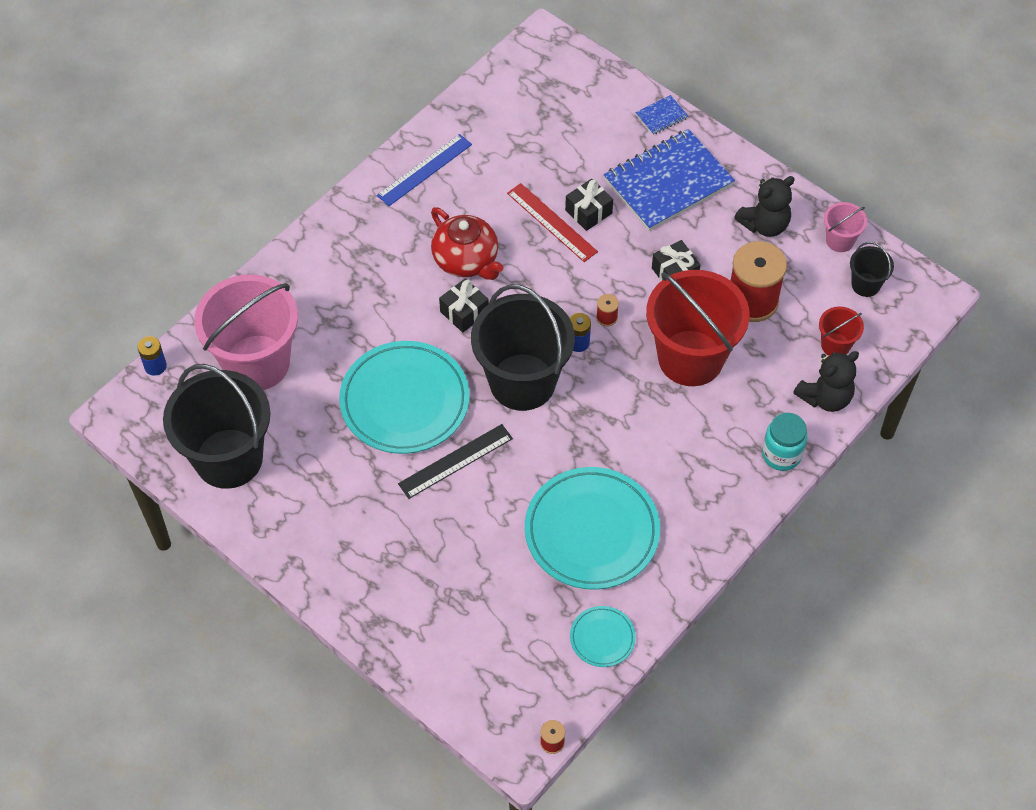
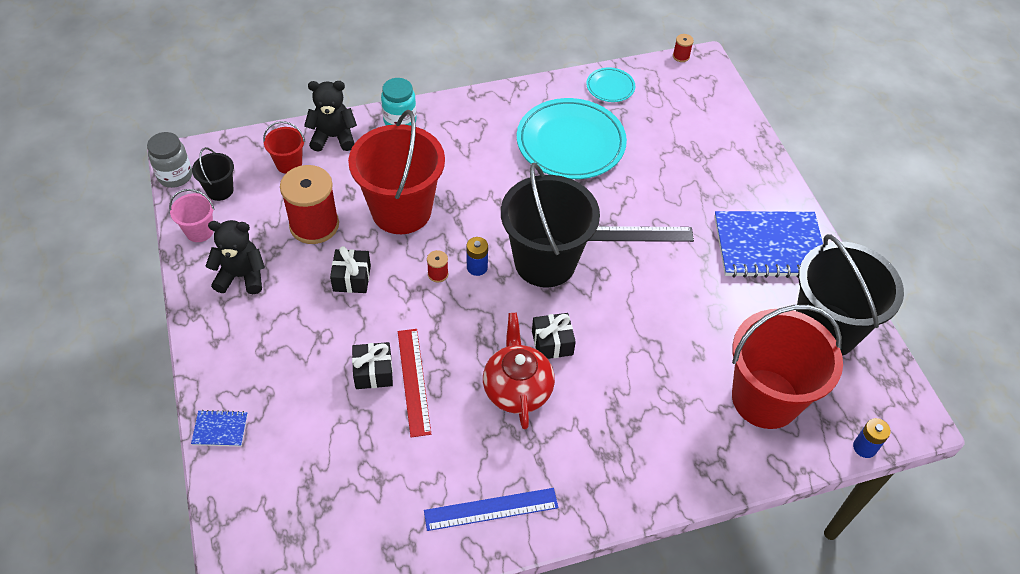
camera: 150 degrees left, 5 degrees down
pink bucket [194,274,298,390] -> red bucket [732,305,843,429]
turquoise plate [339,341,470,454] -> none
blue notebook [604,129,735,231] -> blue notebook moved to [714,211,823,278]
none -> grey jar [147,132,192,188]

